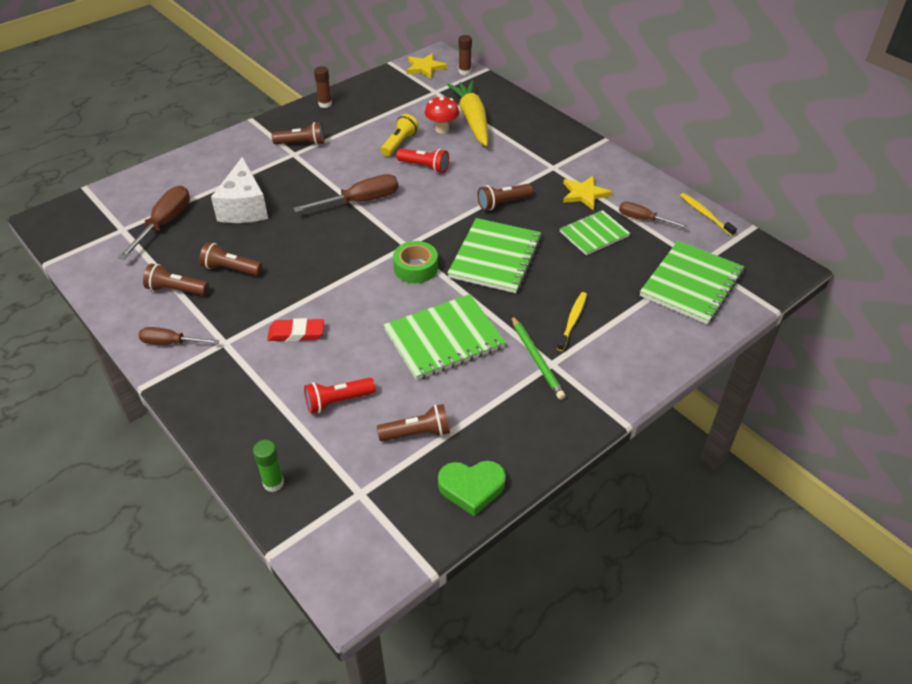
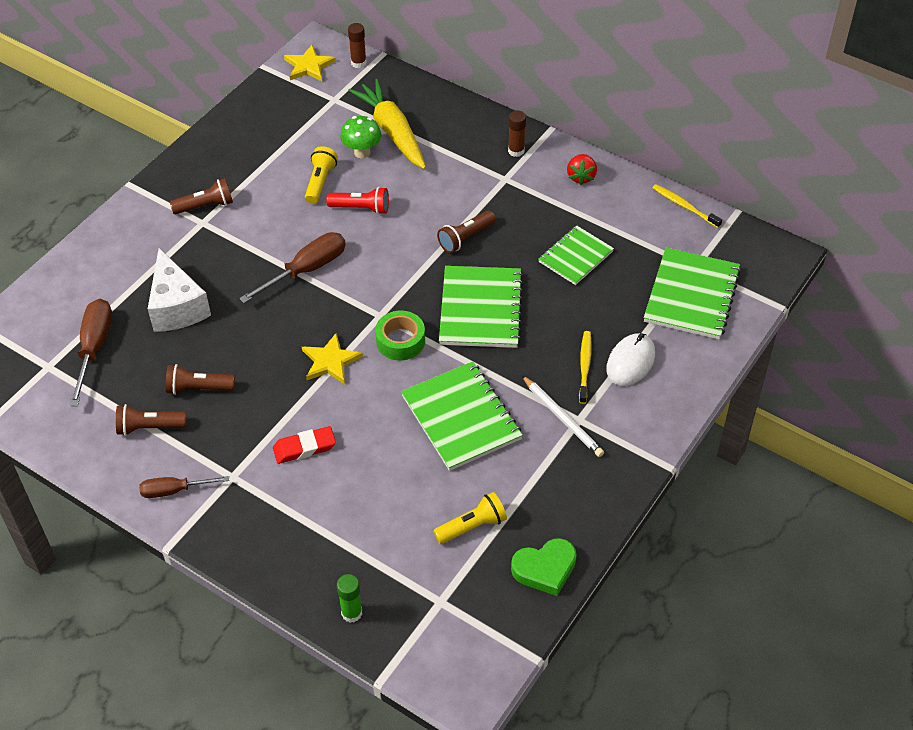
camera: 15 degrees left, 5 degrees up
red flashlight [304,378,376,414] -> none
brown glue stick [314,66,332,108] -> brown glue stick moved to [508,111,526,157]
brown flashlight [377,404,450,442] -> yellow flashlight [433,492,507,544]
green notebook [384,294,506,380] -> green notebook turned 75 degrees counterclockwise [401,361,523,471]
red mushroom [425,95,459,133] -> green mushroom [340,116,382,158]
green pencil [511,316,565,400] -> white pencil [522,376,604,457]
yellow star [563,176,612,211] -> yellow star moved to [302,333,363,384]
brown screwdriver [619,202,688,228] -> none
none -> red strawberry [567,154,597,185]
none -> white mouse [606,333,655,386]

